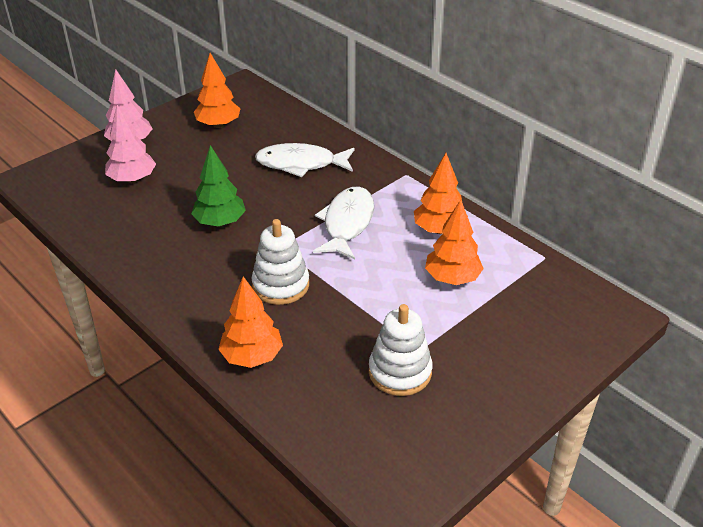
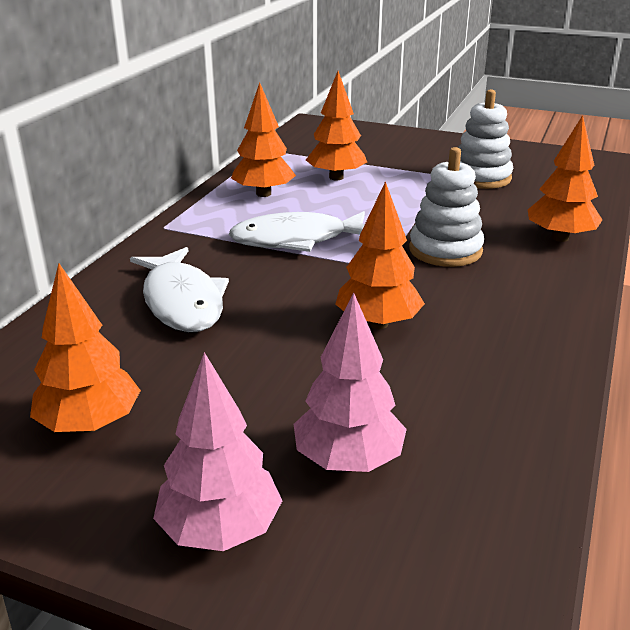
camera: 115 degrees left, 10 degrees down
green tree [191,145,246,227] -> orange tree [335,181,425,329]

